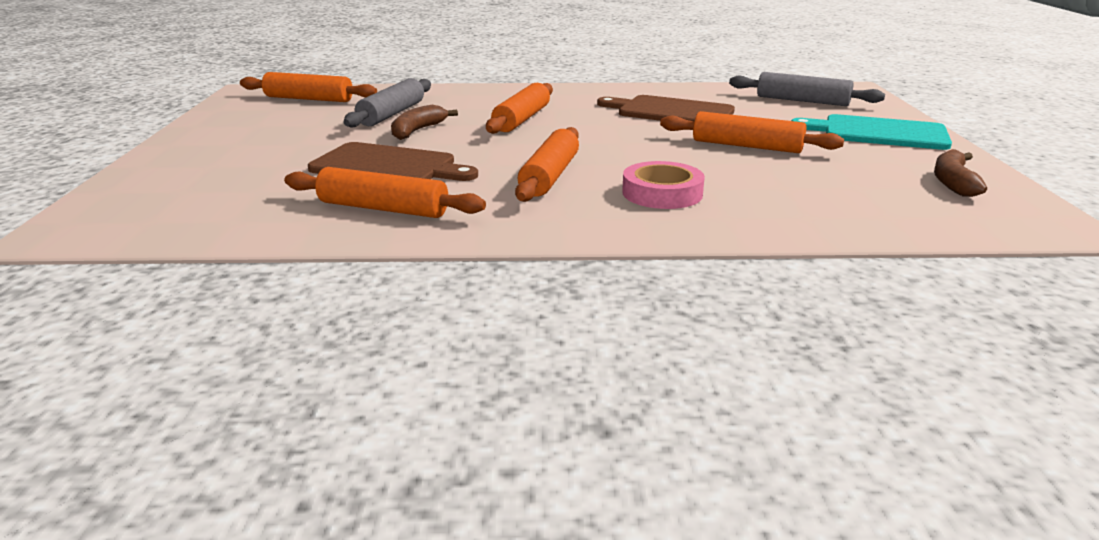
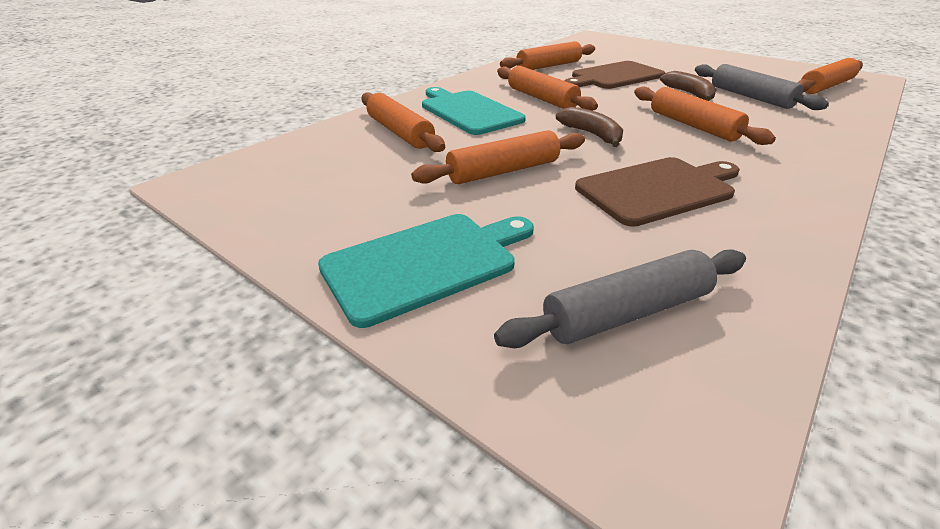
camera: 130 degrees right, 10 degrees up
pink tape [622,161,705,209] -> turquoise cutting board [422,87,526,135]
brown banana [934,149,987,197] -> brown banana moved to [556,107,623,147]
none -> orange rolling pin [361,92,445,152]

